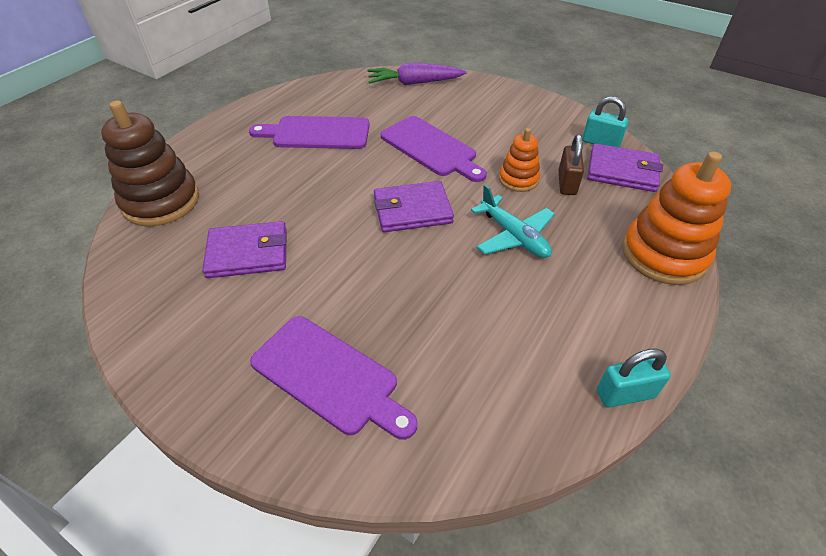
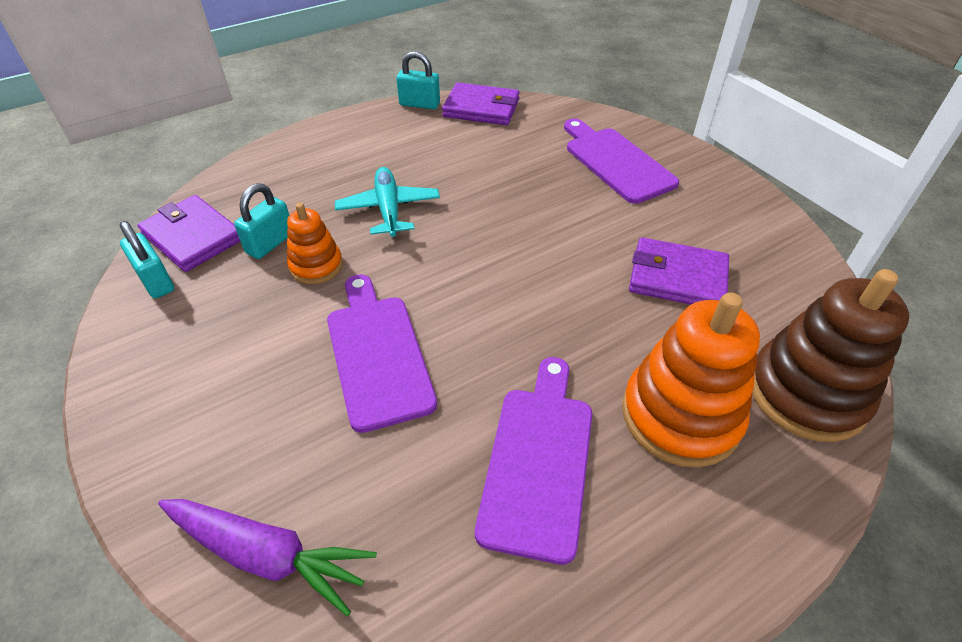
camera: 155 degrees left, 0 degrees up
purple cutting board [249,116,370,149] -> purple cutting board turned 105 degrees counterclockwise [475,357,592,565]
purple wallet [374,181,454,232] -> purple wallet moved to [442,82,520,125]
brown padlock [559,134,584,195] -> turquoise padlock [234,183,289,259]
orange stacking toy [622,151,731,285] -> orange stacking toy moved to [622,292,760,468]

